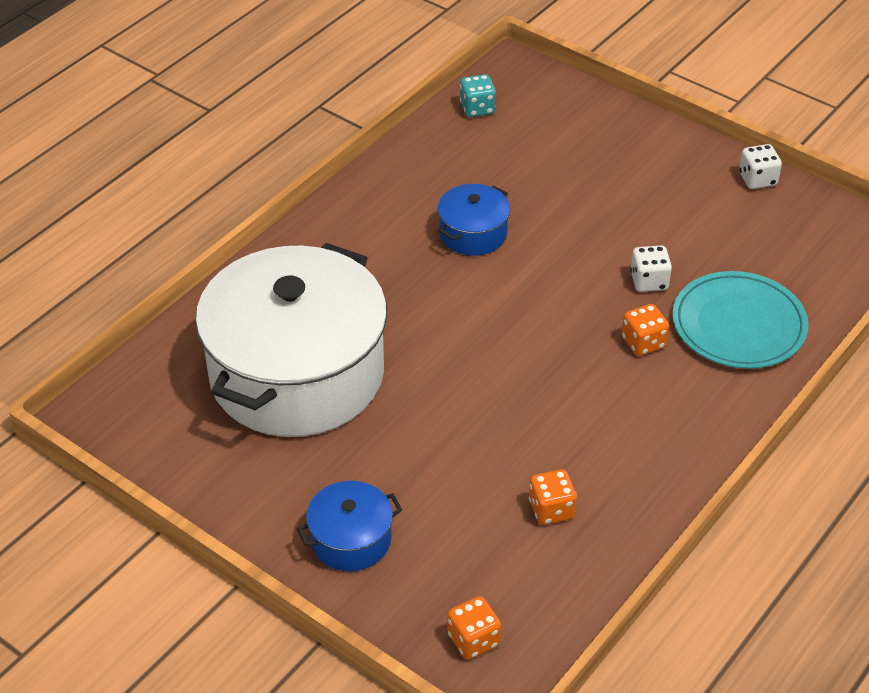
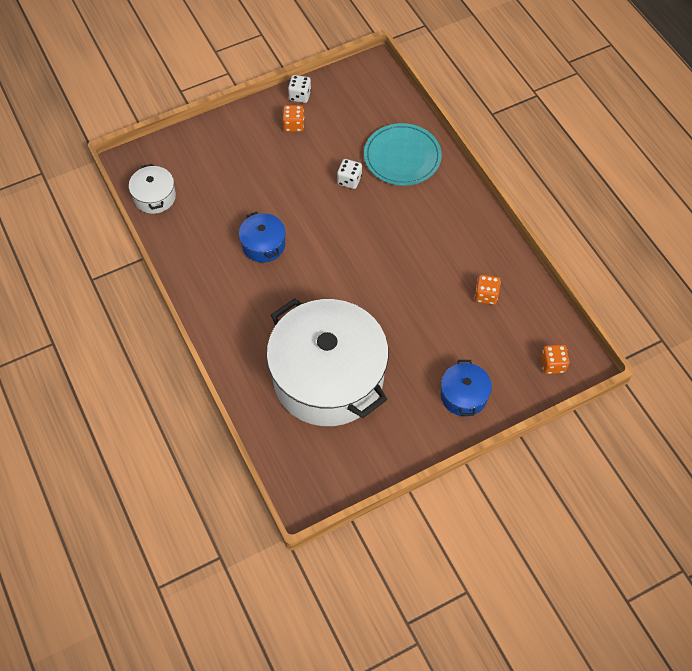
camera: 65 degrees left, 15 degrees up
turquoise dice [460,74,496,117] -> white pot [129,164,176,214]
orange dice [622,304,669,356] -> orange dice moved to [283,105,304,132]

